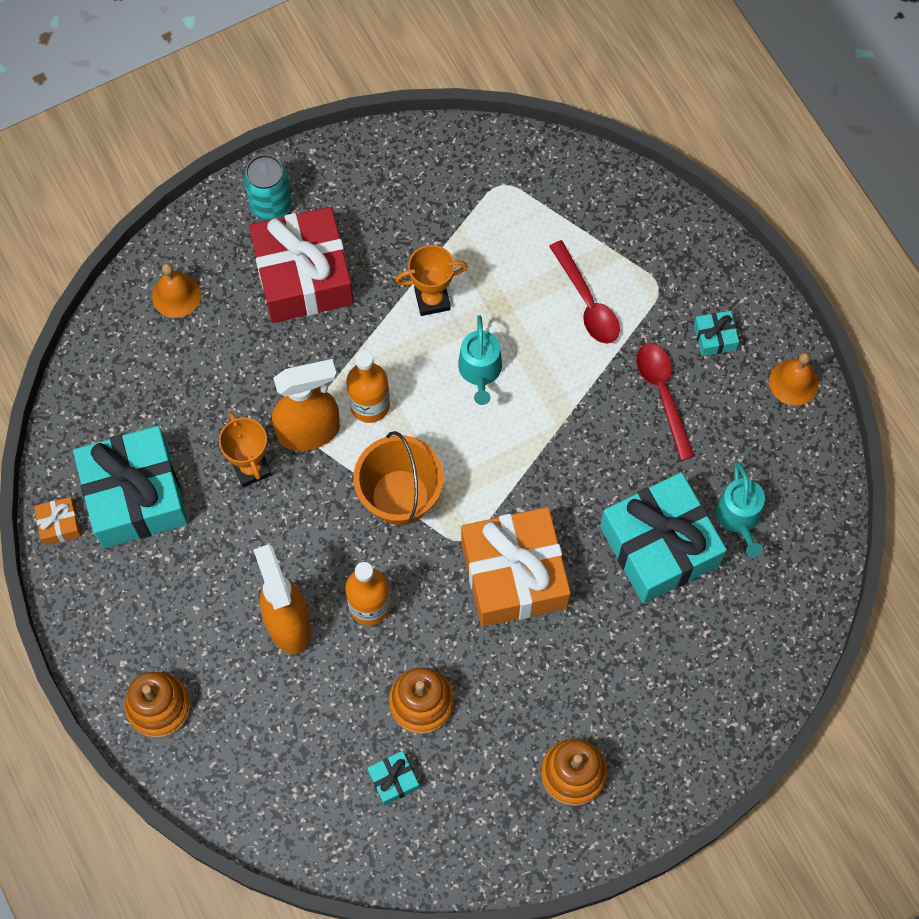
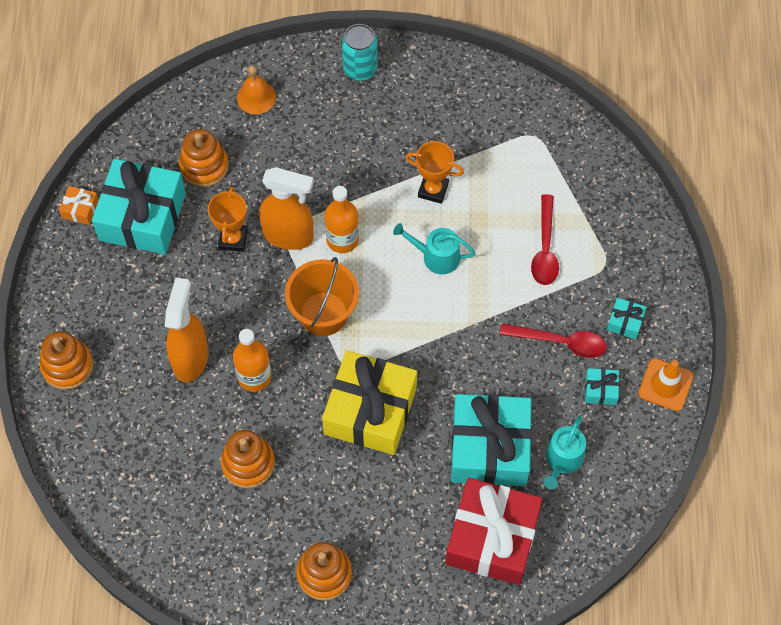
camera: 30 degrees right, 5 degrees down
red gift [249,207,354,323] -> red gift moved to [446,478,543,585]
turquoise gift [367,751,419,806] -> turquoise gift moved to [585,368,619,405]
turquoise watering can [458,316,502,405] -> turquoise watering can turned 75 degrees clockwise [393,223,476,274]
orange gift [461,507,571,627] -> yellow gift [322,350,417,455]
red spoon [636,343,695,461] -> red spoon turned 90 degrees clockwise [500,323,606,358]
orange bell [769,352,819,406] -> orange traffic cone [638,358,694,411]
none -> orange stacking toy [179,129,229,187]

